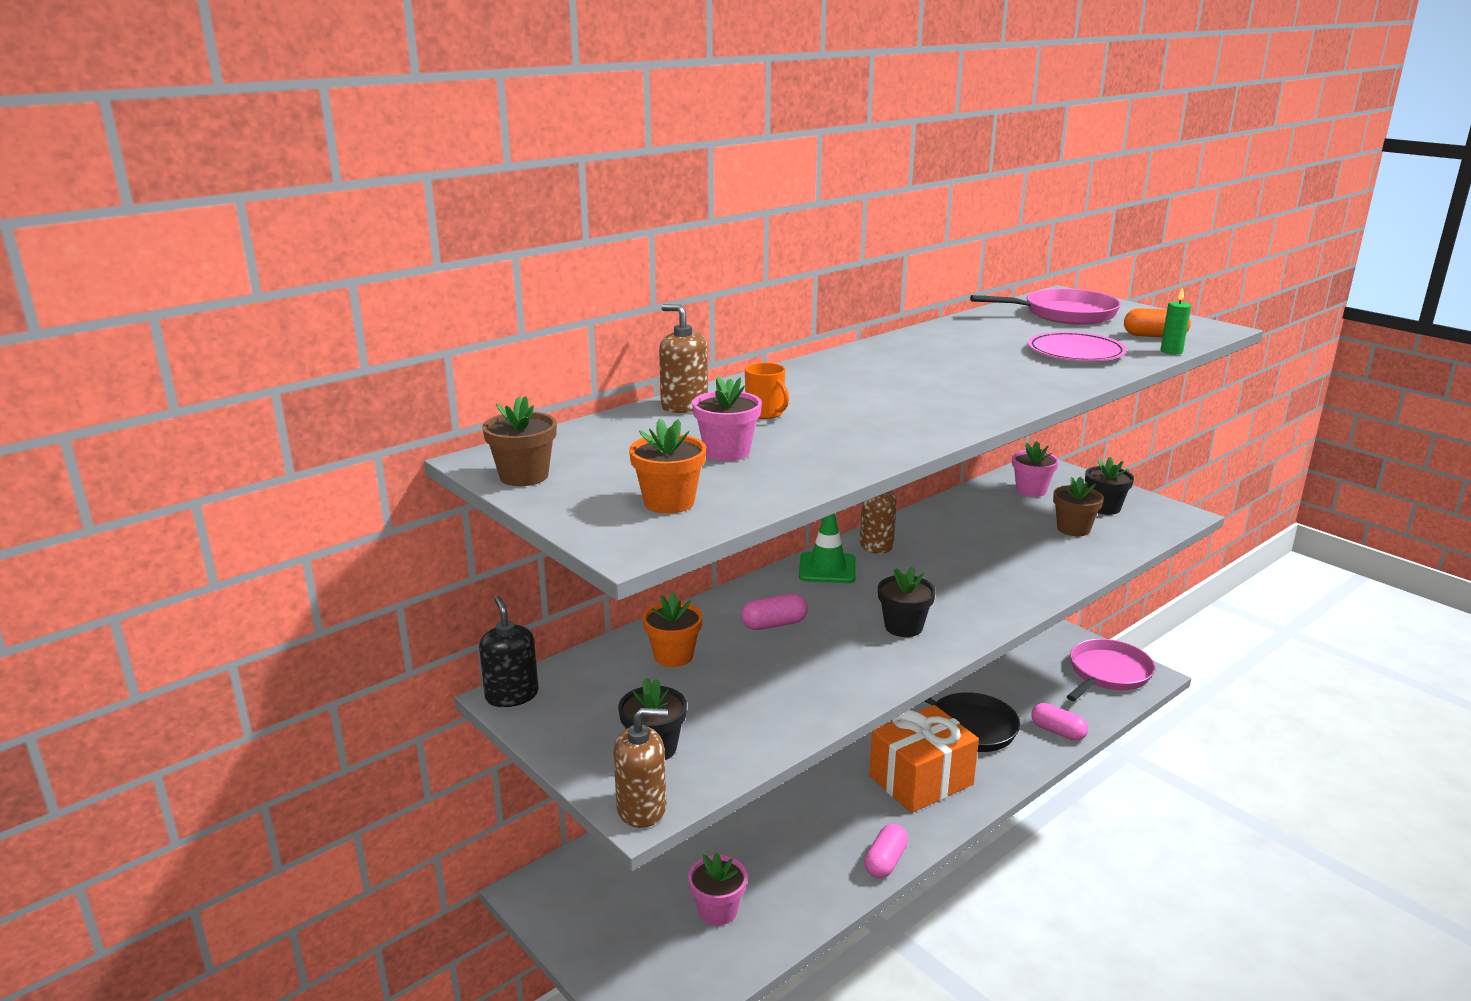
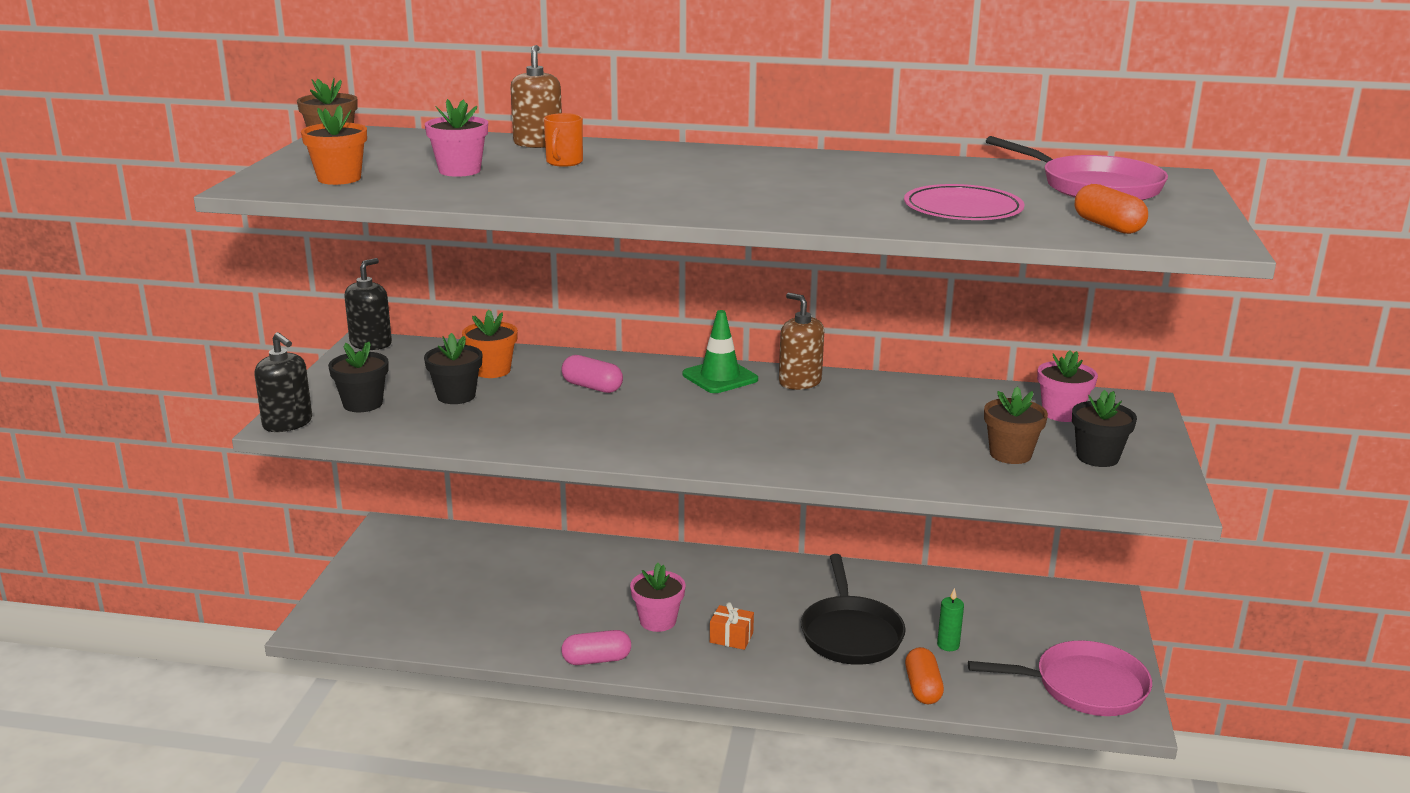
camera: 50 degrees right, 0 degrees up
brown soap dispenser [613,708,668,828] -> black soap dispenser [254,332,312,432]
pink flower pot [688,853,747,926] -> pink flower pot moved to [630,563,686,632]
orange gift [869,705,979,813] -> orange gift [710,602,754,650], size x0.41
black flower pot [878,566,936,637] -> black flower pot moved to [424,333,482,404]
pink capsule [1031,703,1088,741] -> orange capsule [905,647,944,704]
green candle [1161,287,1191,355] -> green candle moved to [937,588,964,651]

